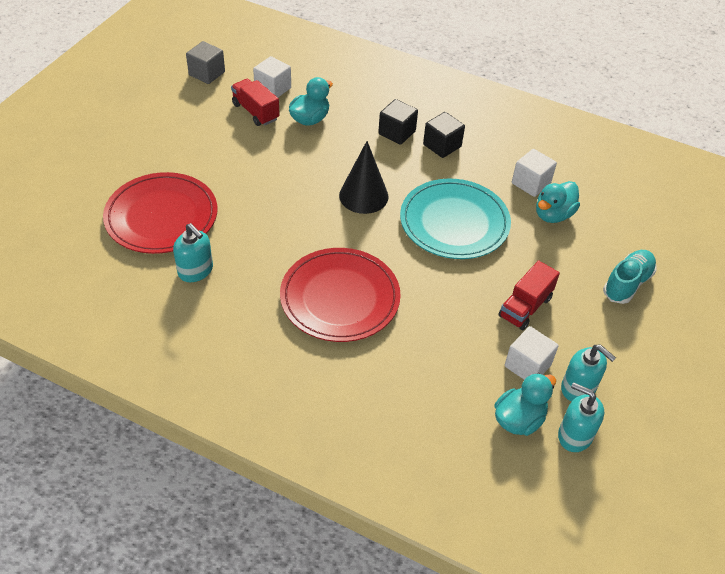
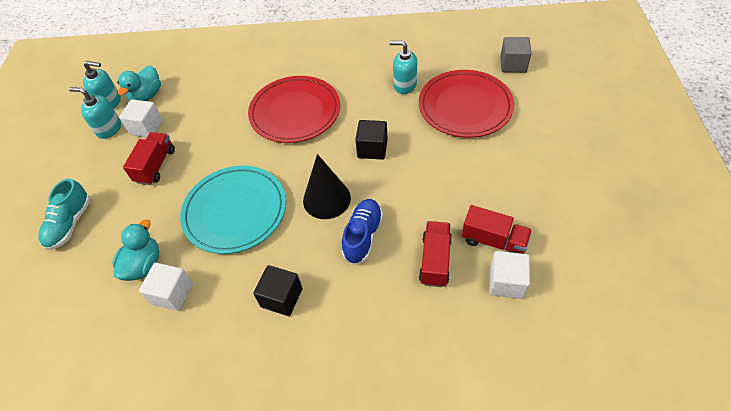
camera: 160 degrees right, 5 degrees up
grey cube [186,41,225,84] -> grey cube moved to [500,37,532,73]
turquoise duck [289,77,333,126] -> red truck [419,221,452,287]
black cube [378,99,418,145] -> black cube moved to [355,120,388,160]
none -> blue shoe [342,199,383,264]

